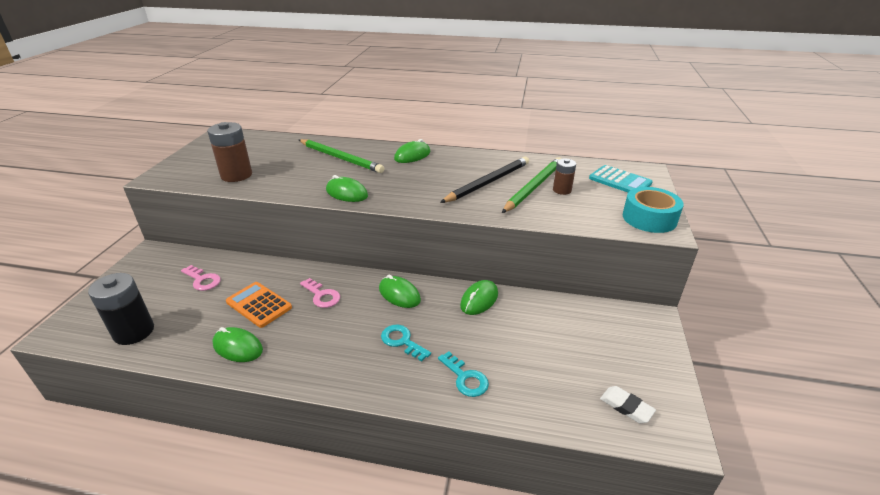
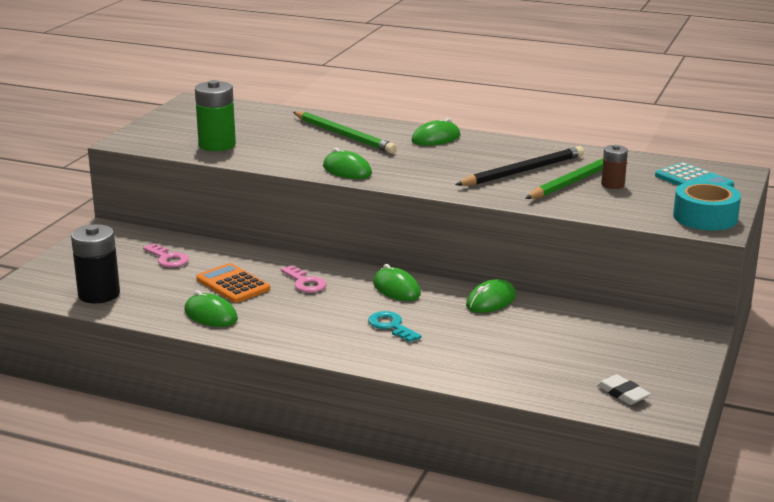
camera: 10 degrees right, 10 degrees down
brown battery [207,122,252,182] -> green battery [195,80,236,151]
turquoise key [438,351,489,397] -> none

